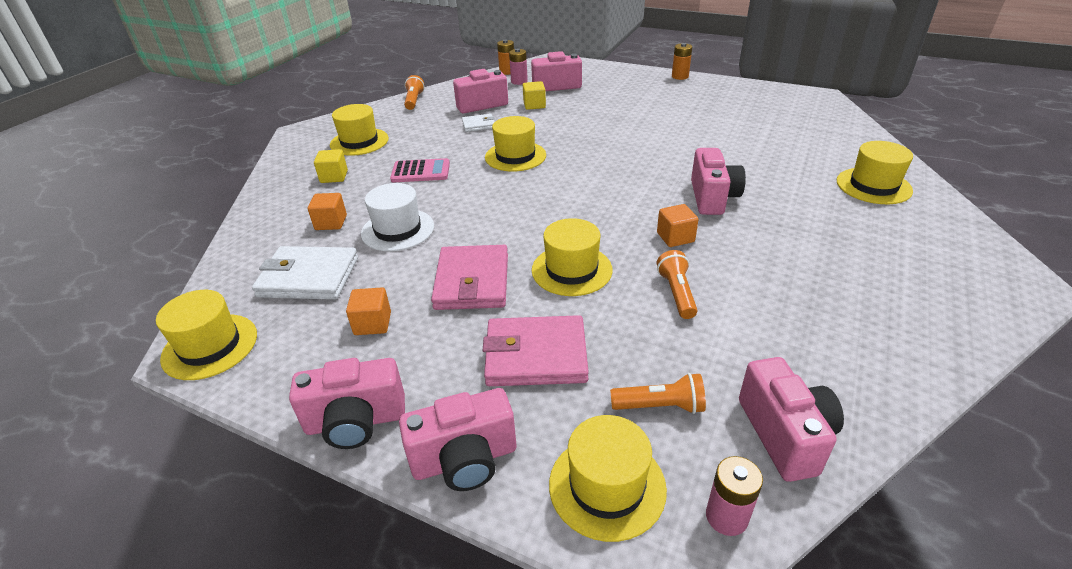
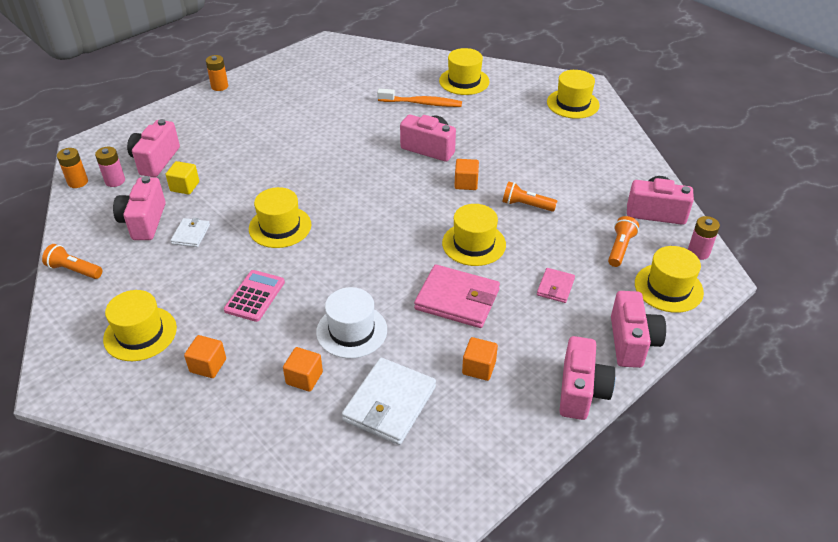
camera: 70 degrees left, 5 degrees up
yellow hat [156,290,257,380] -> yellow hat moved to [547,70,600,119]
yellow cube [314,149,348,183] -> orange cube [184,335,226,378]
pink wallet [483,315,589,386] -> pink wallet [537,268,575,303], size x0.53
none -> orange toothbrush [377,88,462,107]

